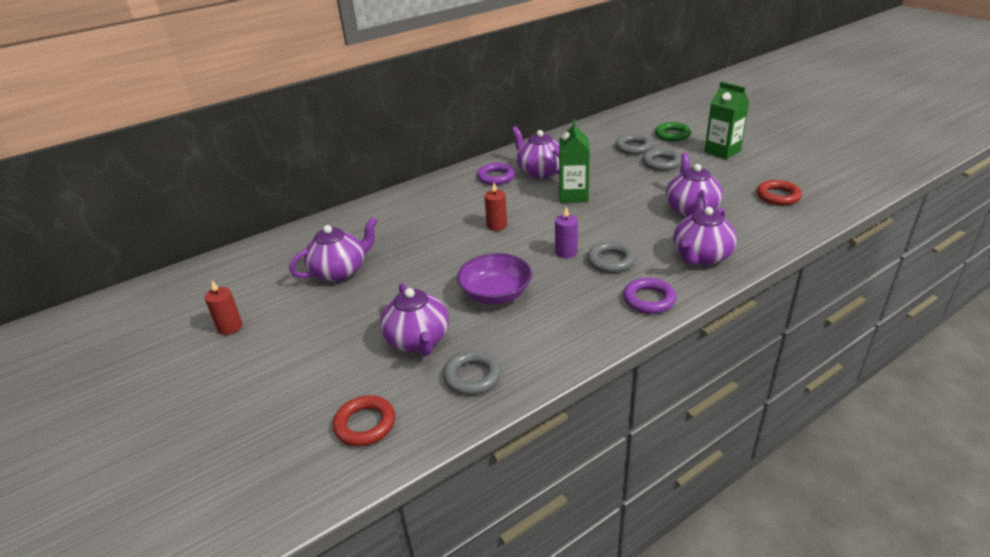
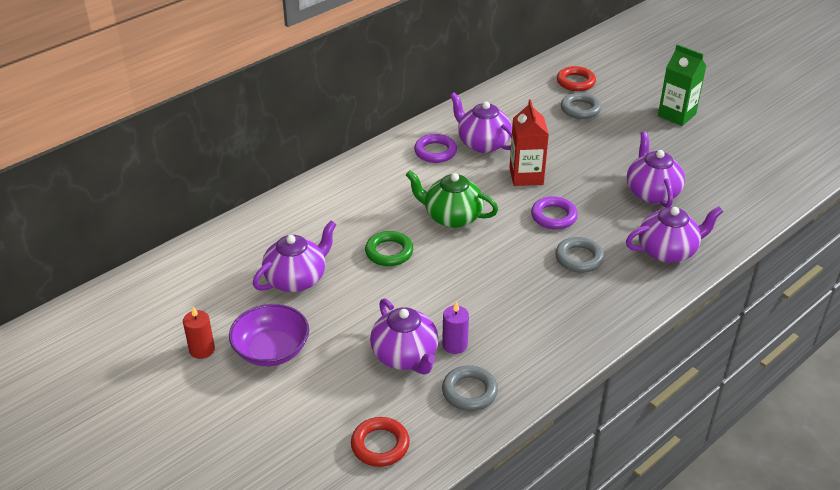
camera: 10 degrees left, 5 degrees up
purple bowl [457,253,532,305] -> purple bowl moved to [229,304,309,366]
red candle [484,183,507,231] -> green teapot [406,170,498,228]
purple candle [555,206,578,258] -> purple candle moved to [442,301,469,354]
green carton [559,120,590,203] -> red carton [509,99,549,186]
purple ring [623,278,676,314] -> purple ring moved to [531,196,578,229]
grey ring [642,149,681,171] -> none
green ring [655,122,691,141] -> green ring moved to [365,231,413,266]
purple teapot [673,207,737,266] -> purple teapot turned 135 degrees counterclockwise [626,206,723,263]
red ring [757,180,802,205] -> red ring moved to [557,66,596,91]

